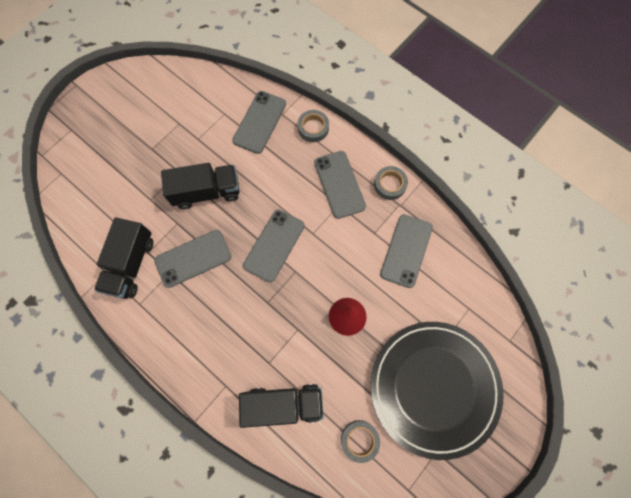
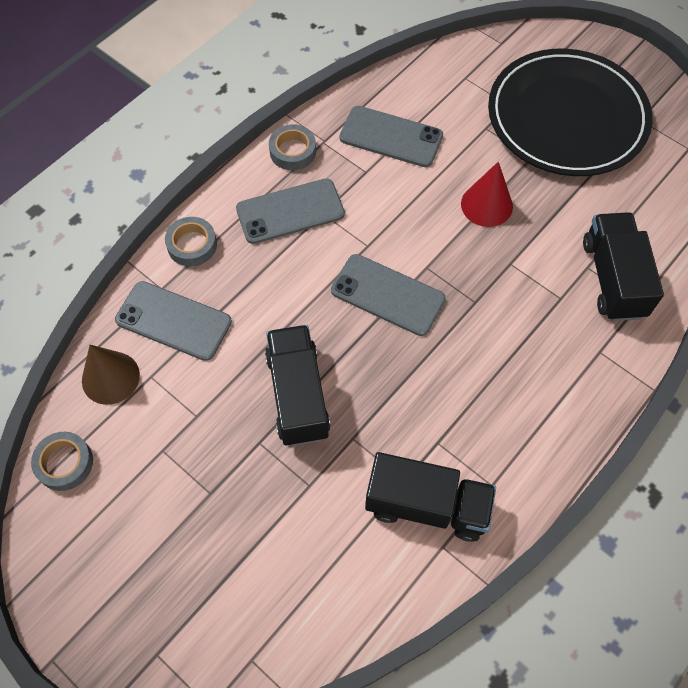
camera: 90 degrees left, 10 degrees down
grey phone [154,230,231,288] -> none
grey tape [341,420,380,463] -> grey tape moved to [31,432,93,491]
none -> brown cone [82,345,140,405]

